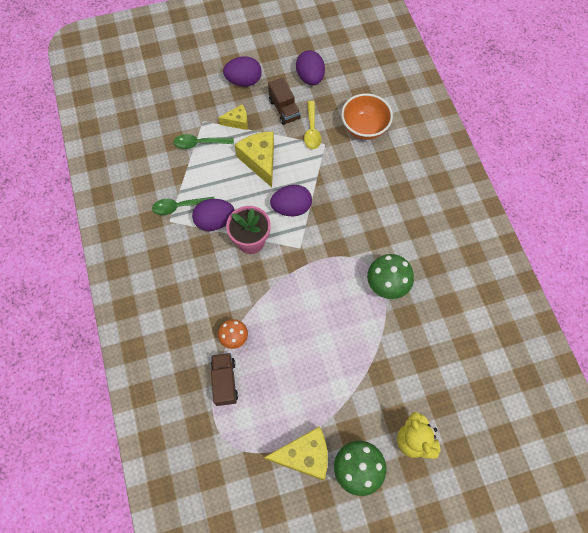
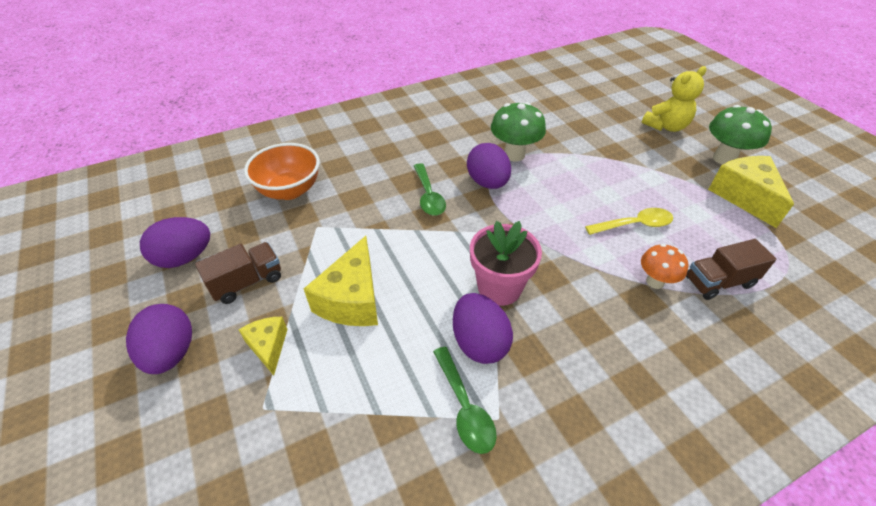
camera: 100 degrees left, 20 degrees down
green spoon [174,134,234,149] -> green spoon moved to [414,163,446,216]
yellow cheese [235,132,274,187] -> yellow cheese turned 45 degrees counterclockwise [304,236,378,326]
purple egg [270,185,312,216] -> purple egg moved to [467,143,511,189]
yellow spoon [304,101,322,149] -> yellow spoon moved to [585,208,673,235]

